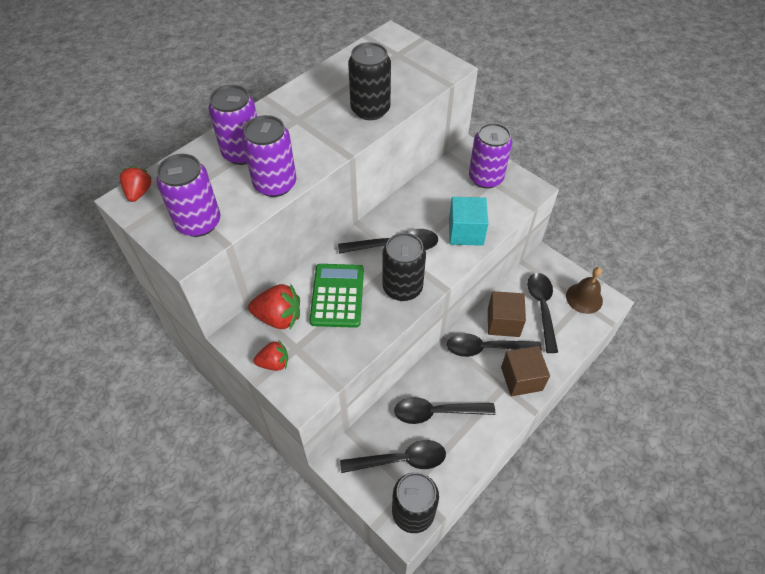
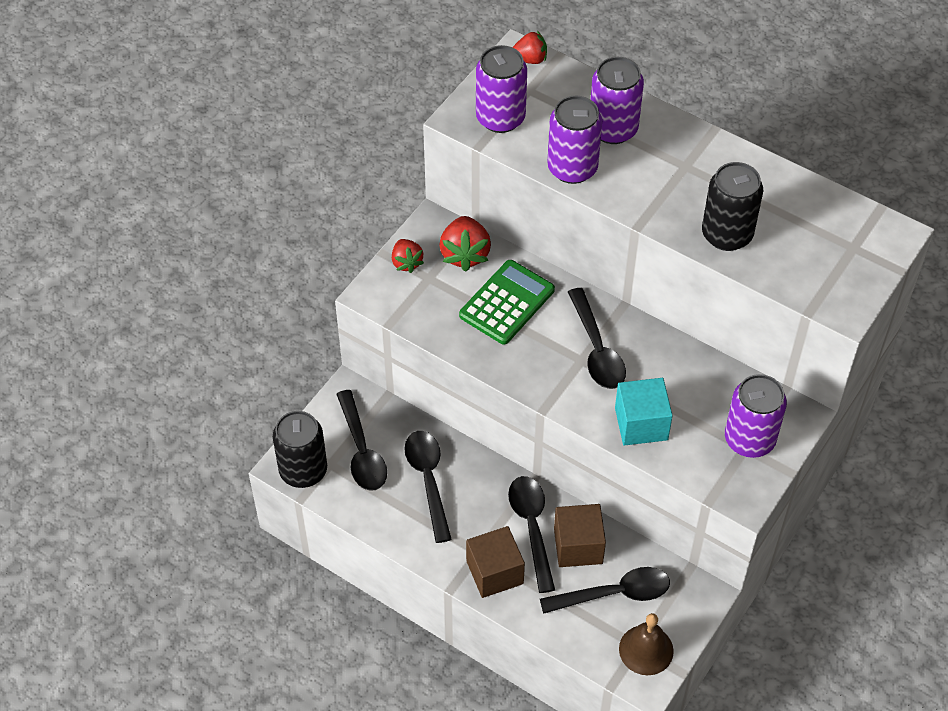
camera: 80 degrees right, 0 degrees up
green calculator [309,264,364,328] -> green calculator turned 45 degrees counterclockwise [459,260,555,345]
black can [382,233,426,301] -> none

